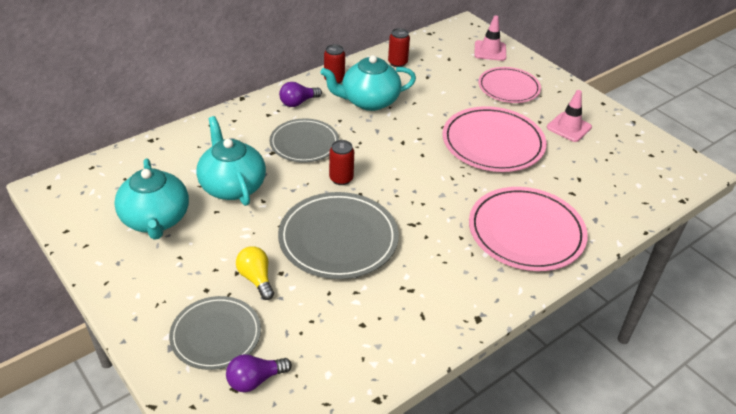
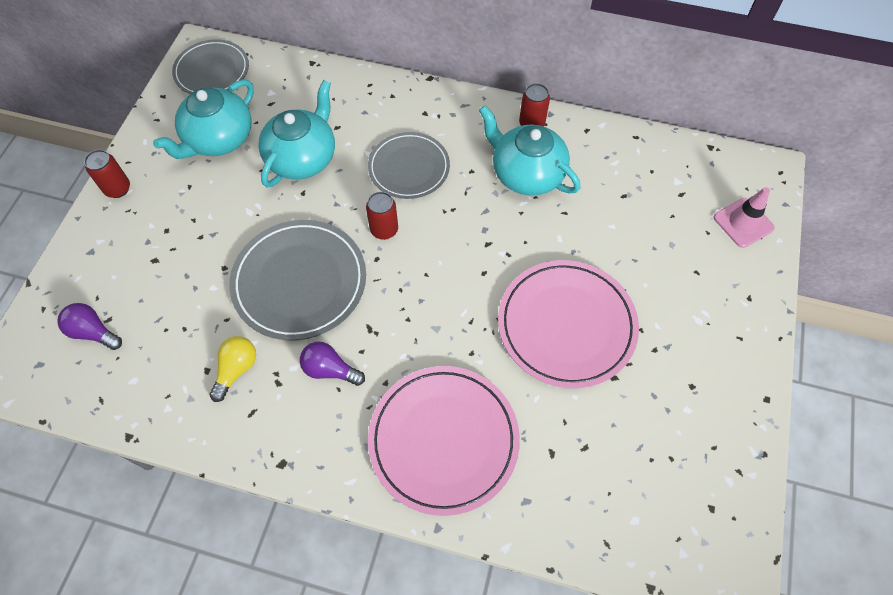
camera: 55 degrees right, 20 degrees up
grey plate [169,296,261,370] -> grey plate moved to [172,39,249,94]
yellow light bulb [236,246,274,300] -> yellow light bulb moved to [210,336,256,402]
purple light bulb [279,82,322,107] -> purple light bulb moved to [300,341,365,386]
red can [388,28,410,67] -> red can moved to [84,150,130,198]
pink plate [478,67,541,103] -> none
pink traffic cone [547,90,592,142] -> none

